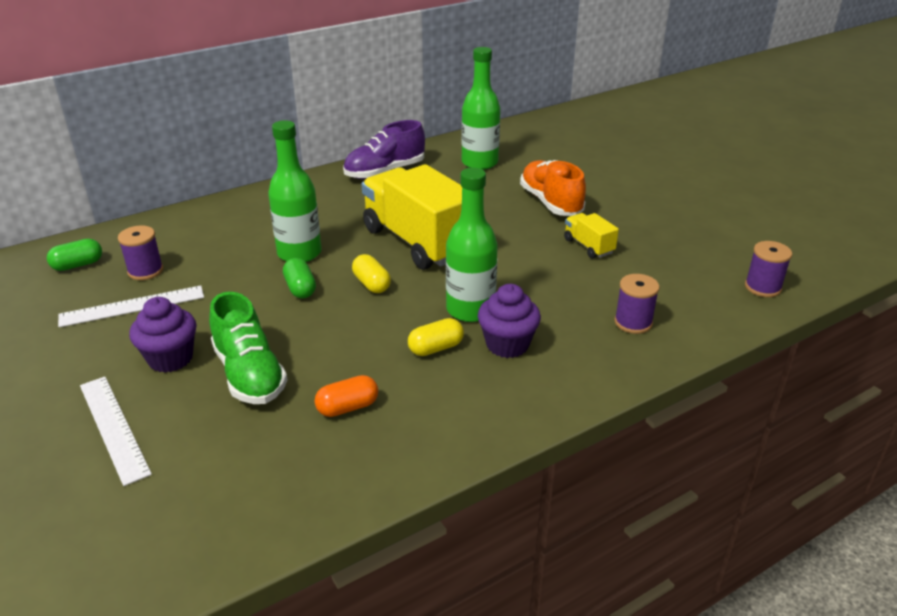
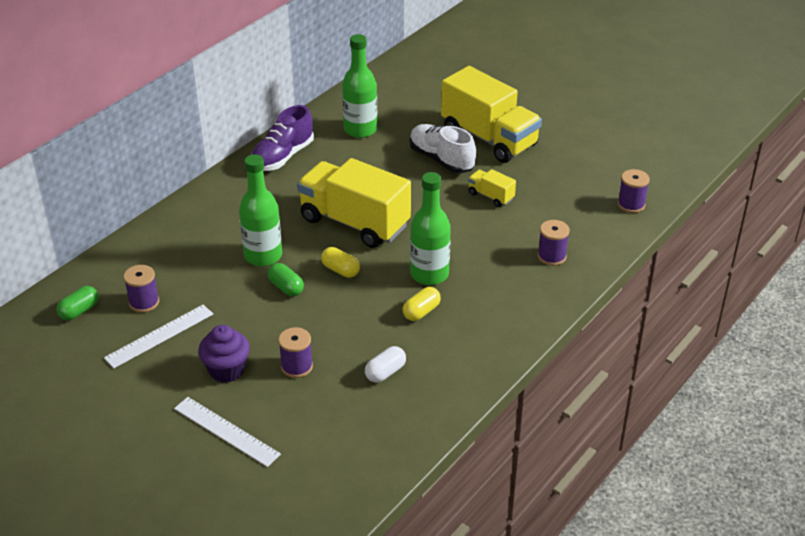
camera: 20 degrees left, 5 degrees up
green shoe [209,292,287,404] -> purple spool [278,327,313,378]
orange capsule [315,375,378,417] -> white capsule [365,346,406,383]
purple cupcake [478,284,541,358] -> none
orange shoe [520,160,586,216] -> white shoe [410,124,476,173]
none -> yellow truck [441,66,542,163]

